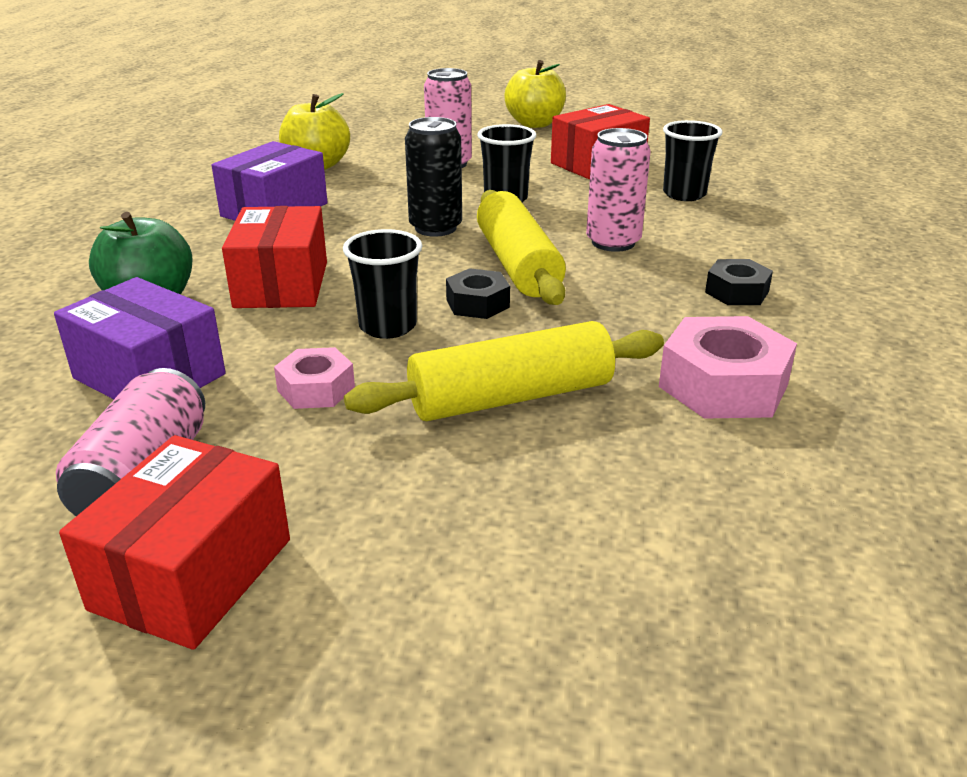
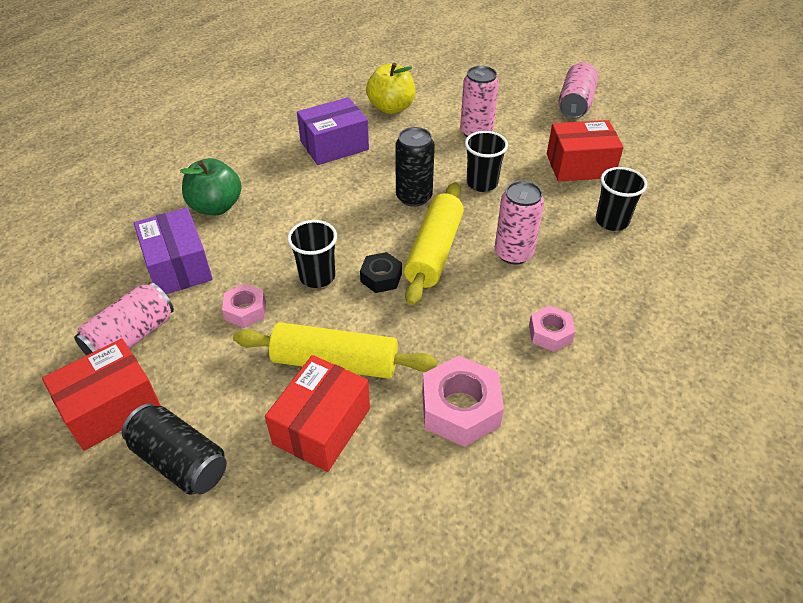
camera: 30 degrees right, 15 degrees up
red box [222,206,327,308] -> red box moved to [265,355,370,472]
yellow apple [504,60,566,128] -> pink can [558,63,598,119]
black nut [705,259,773,305] -> pink nut [529,305,575,352]
none -> black can [122,404,227,495]

